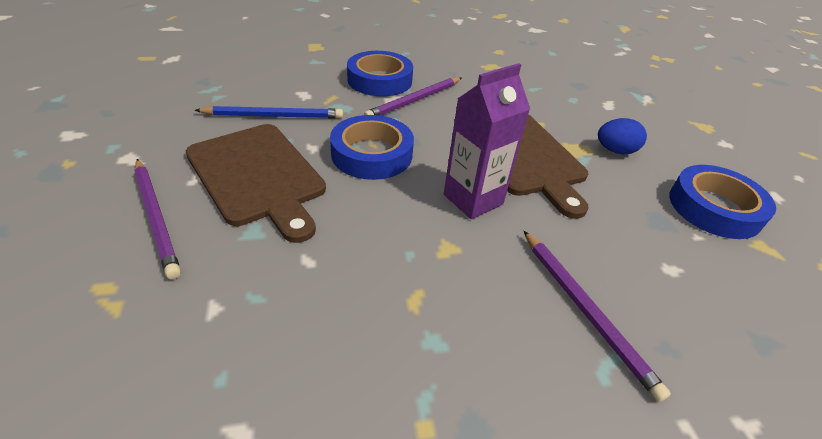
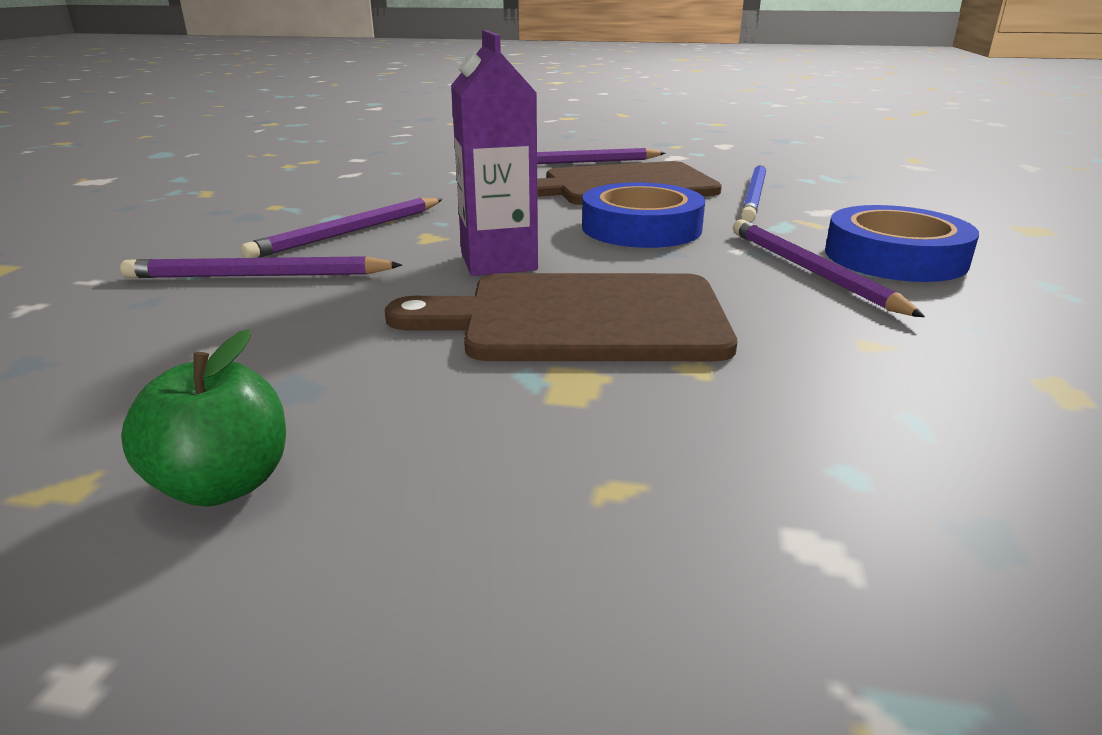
camera: 115 degrees right, 15 degrees down
blue egg [598,118,647,154] -> none
blue tape [669,165,776,239] -> green apple [121,329,286,507]
none -> purple pencil [241,198,443,258]

